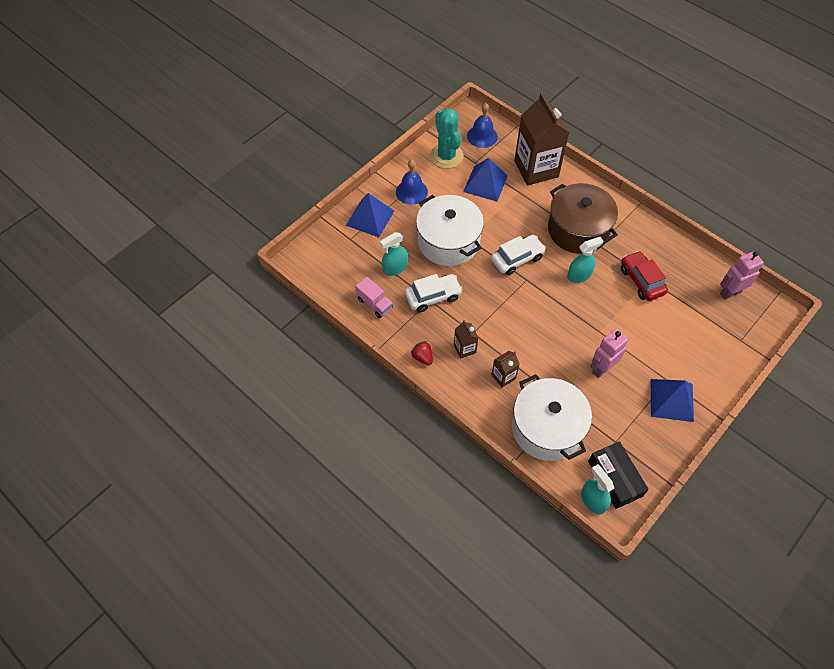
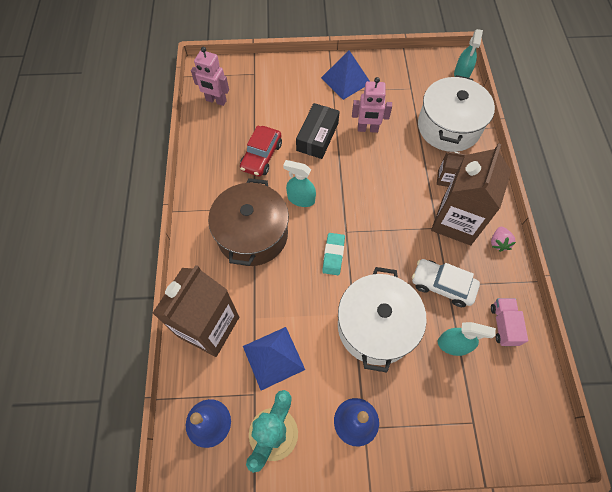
camera: 135 degrees left, 5 degrees up
blue pyramid [346,193,394,237] -> none
red strawberry [410,341,433,365] -> pink strawberry [491,227,516,252]
brown carton [454,320,478,359] -> brown carton [431,143,511,245], size x2.27
white car [491,235,546,275] -> turquoise eraser [322,233,345,275]
black box [588,441,649,509] -> black box moved to [296,103,340,159]

